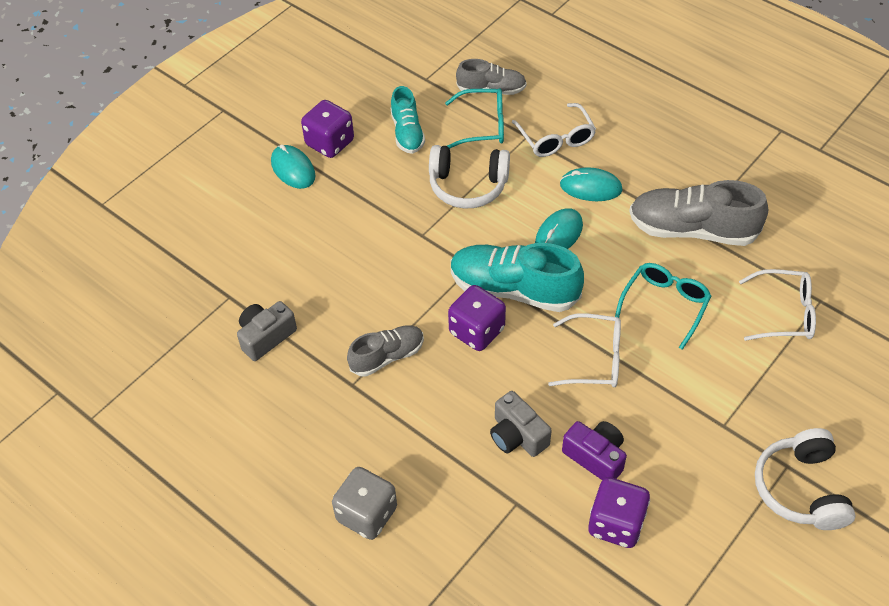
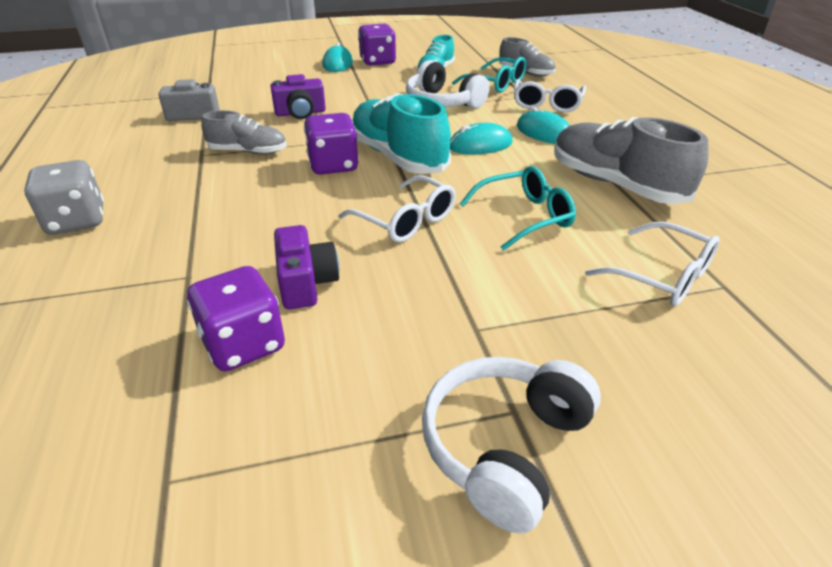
camera: 35 degrees right, 15 degrees down
grey camera [490,391,552,457] -> none
none -> purple camera [270,74,326,119]

